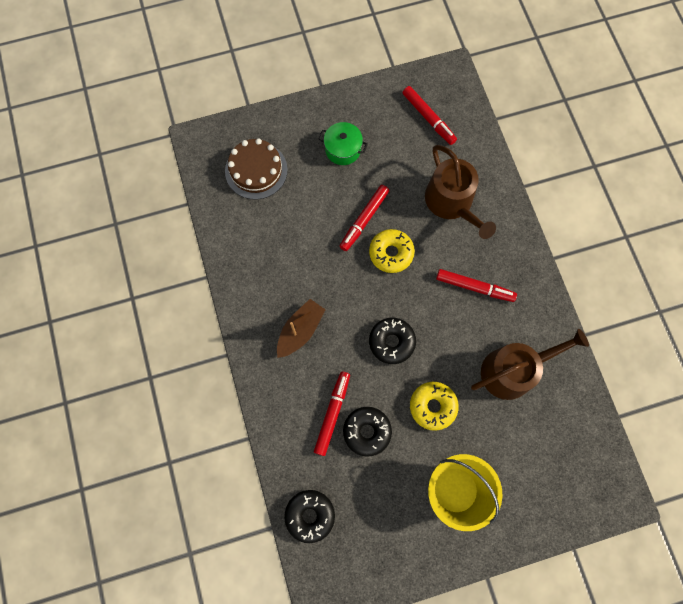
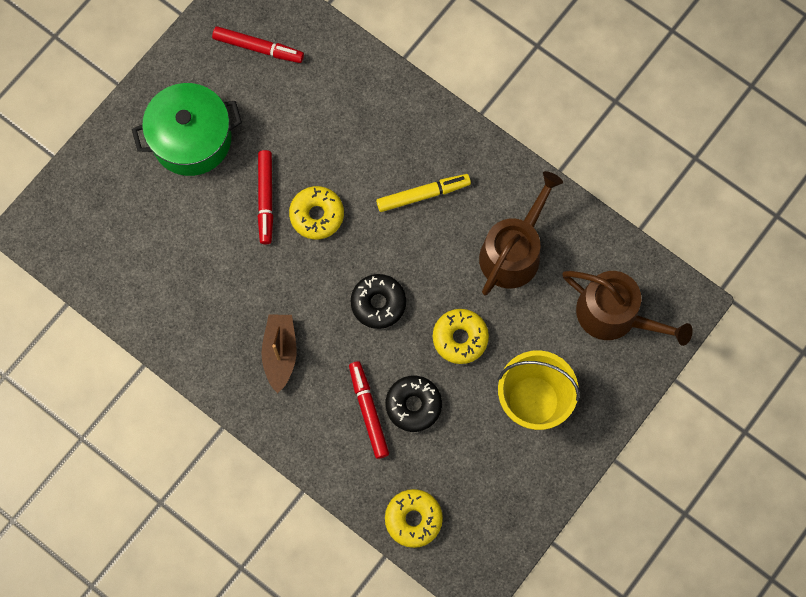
camera: 35 degrees left, 0 degrees up
brown cake [225,138,288,199] -> none
black donut [284,490,335,543] -> yellow donut [385,489,443,548]
green pot [319,122,368,165] -> green pot [132,83,242,176], size x1.77
brown watering can [425,145,496,239] -> brown watering can moved to [562,271,693,346]
red marker [436,269,517,302] -> yellow marker [376,174,471,212]

